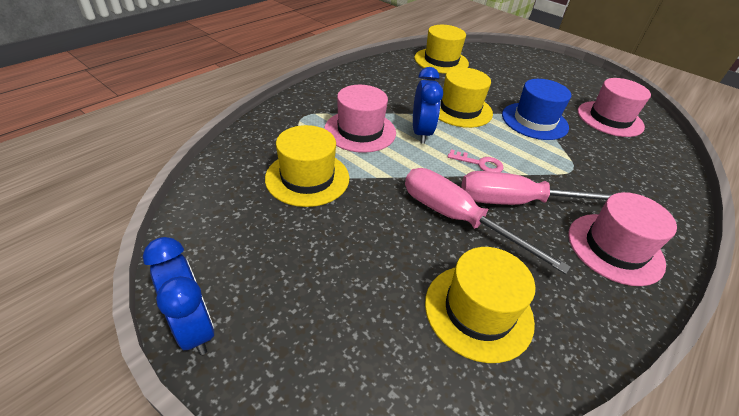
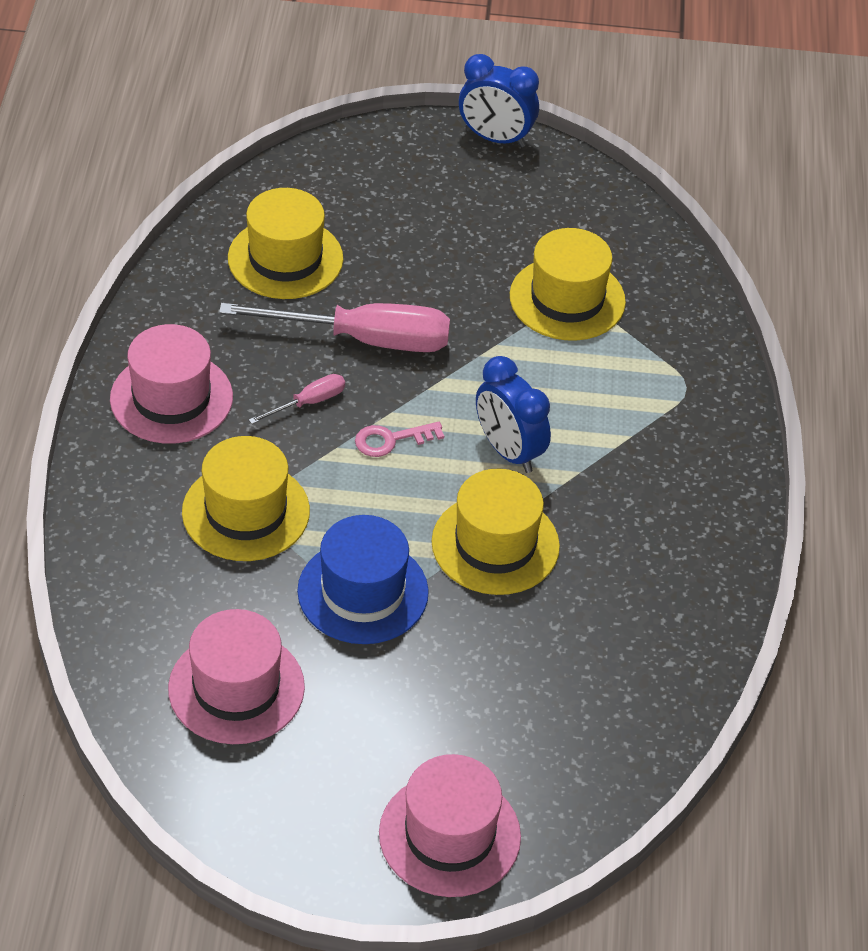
camera: 145 degrees right, 5 degrees up
pink hat [324,85,396,153] -> pink hat moved to [379,754,521,897]
yellow hat [414,25,469,74] -> yellow hat moved to [182,436,310,561]
pink screwdriver [462,171,613,205] -> pink screwdriver [249,374,345,424], size x0.46

